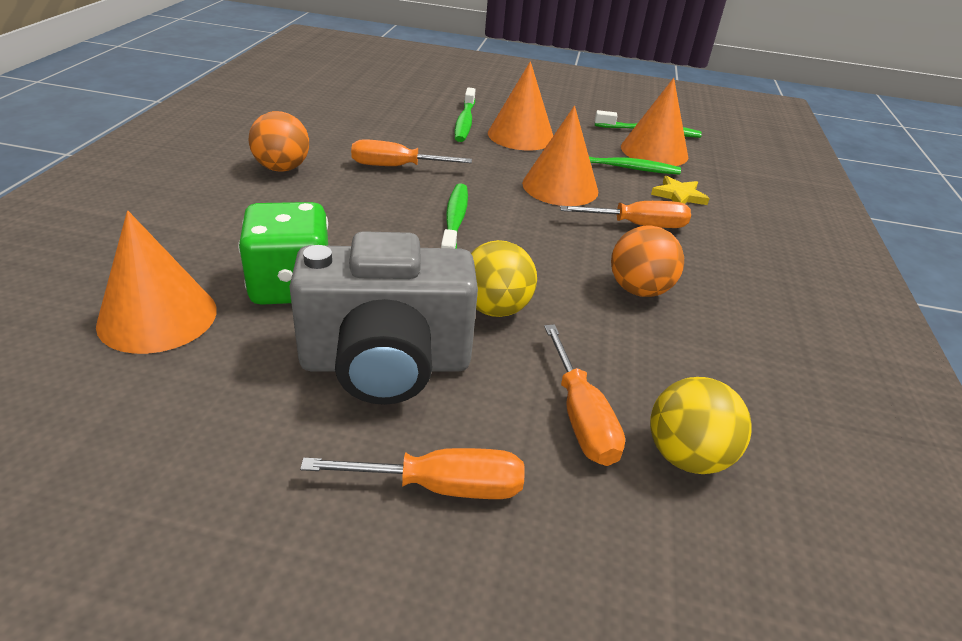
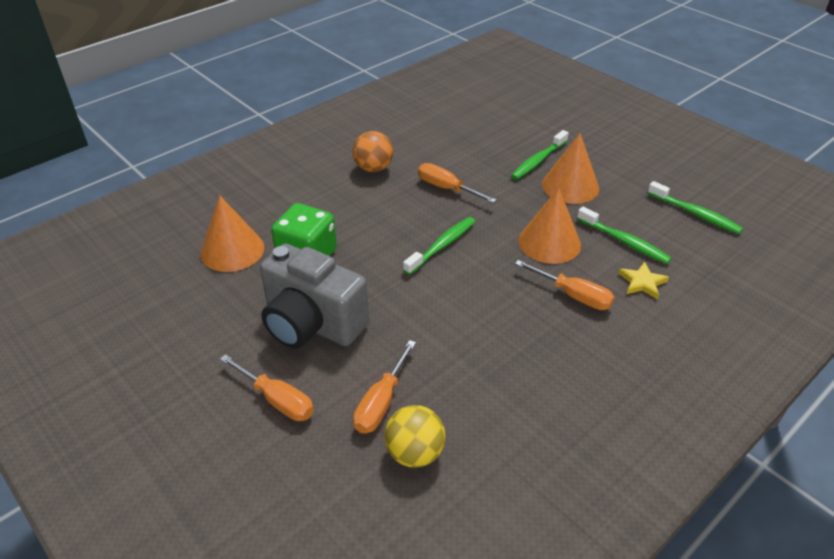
camera: 40 degrees right, 5 degrees up
yellow ball [471,240,537,317] -> none
orange ball [611,225,684,297] -> none
orange cone [621,78,688,166] -> none

